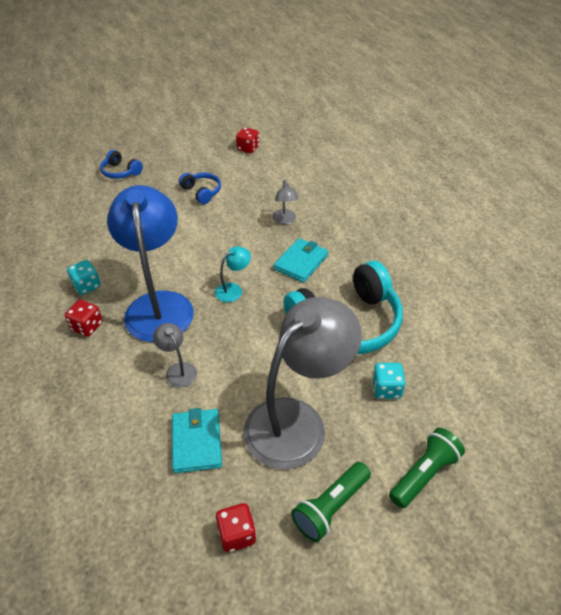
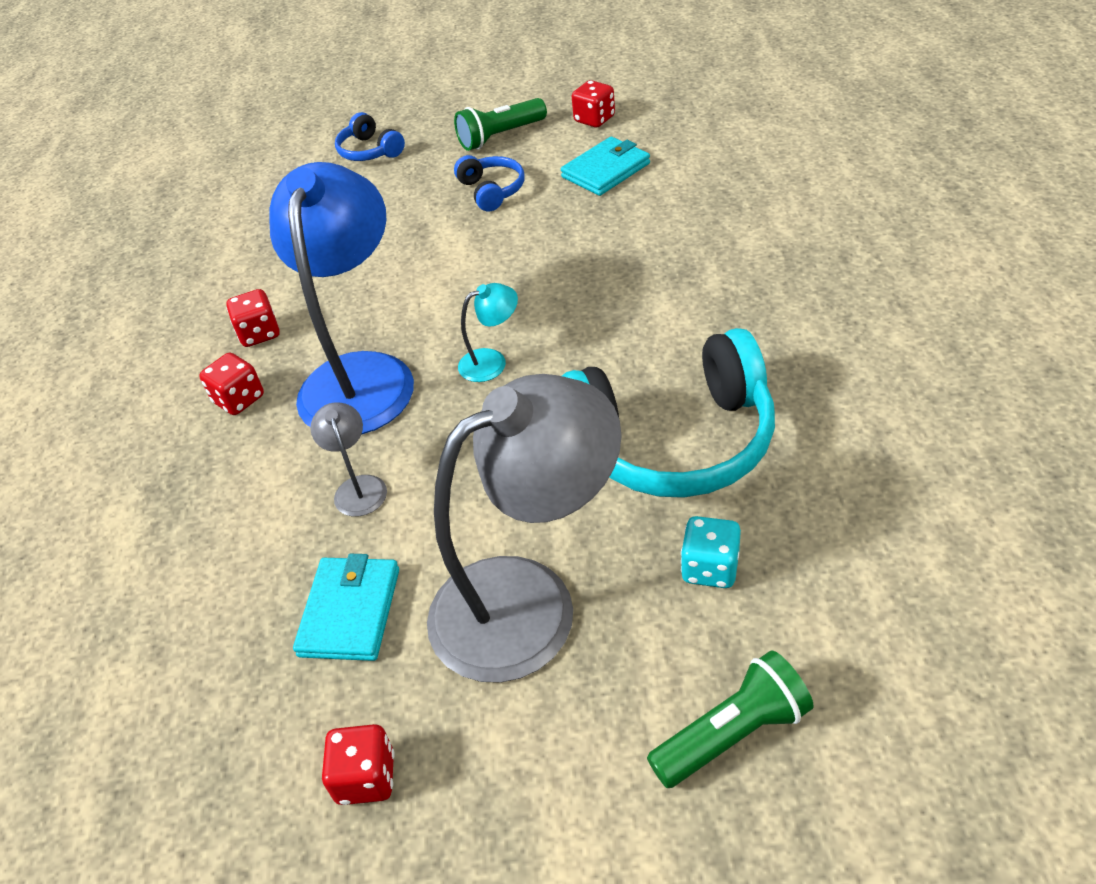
camera: 20 degrees right, 0 degrees up
turquoise dice [67,260,101,295] -> red dice [226,289,280,347]
grey lamp [273,180,299,225] -> none
turquoise wallet [274,238,328,283] -> turquoise wallet moved to [561,137,650,196]
green flashlight [291,462,371,542] -> green flashlight moved to [454,98,547,151]

